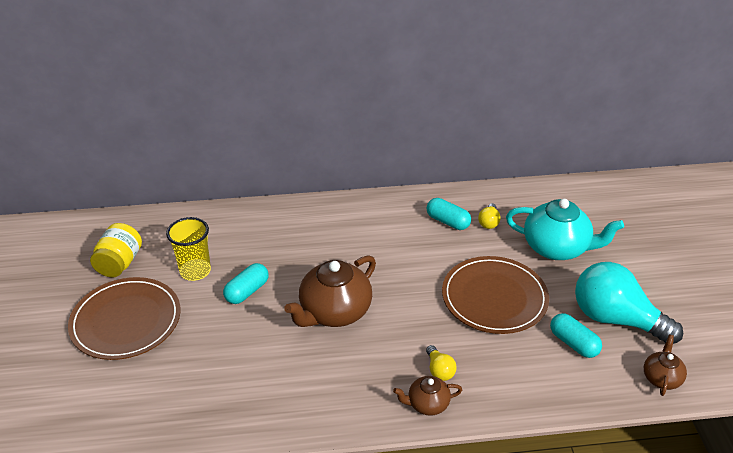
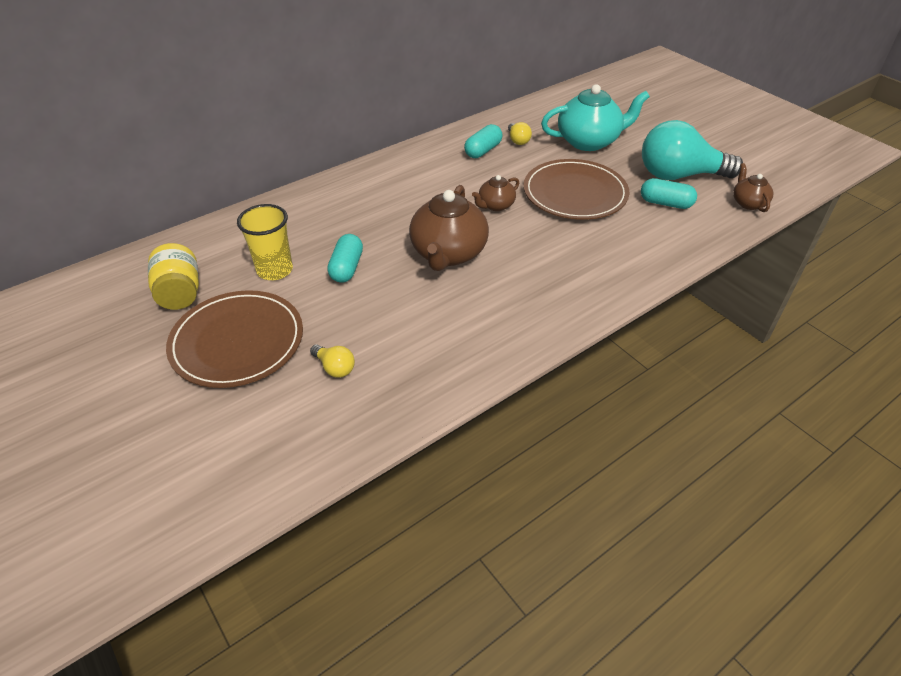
camera: 30 degrees left, 5 degrees up
brown teapot [393,376,462,416] -> brown teapot moved to [472,175,519,211]
yellow light bulb [426,345,457,381] -> yellow light bulb moved to [310,345,355,378]
turquoise capsule [427,198,471,230] -> turquoise capsule turned 60 degrees counterclockwise [464,124,503,158]

